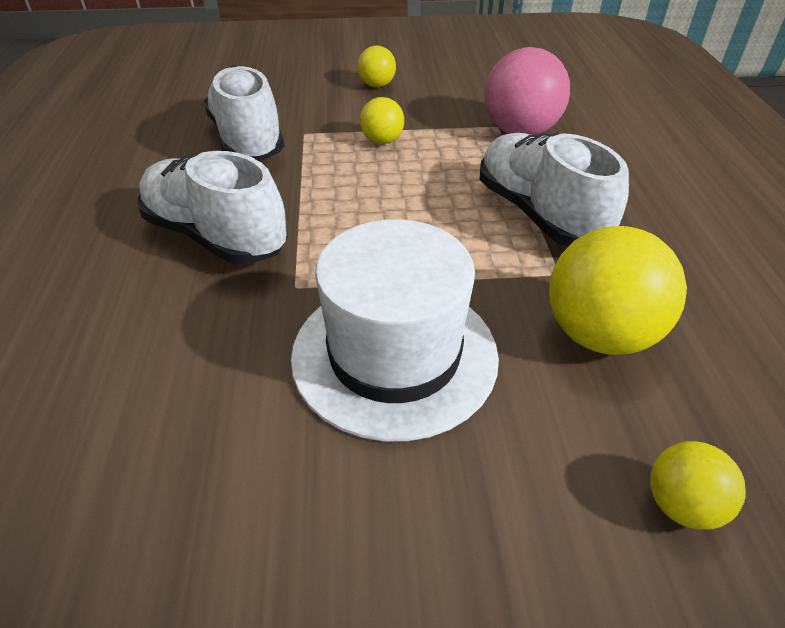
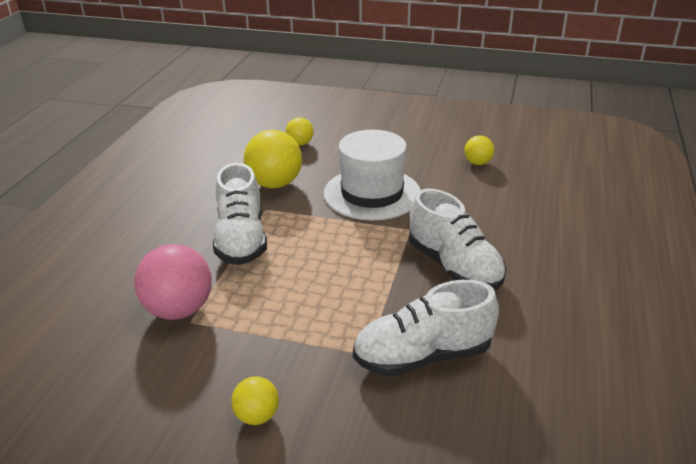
camera: 160 degrees left, 10 degrees down
white shoe [204,65,284,161] -> white shoe turned 75 degrees clockwise [353,280,499,377]
yellow ball [360,97,404,144] -> yellow ball moved to [464,135,494,165]

